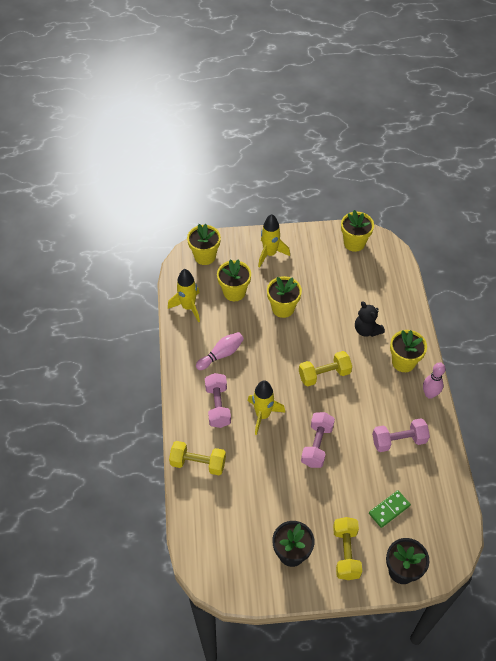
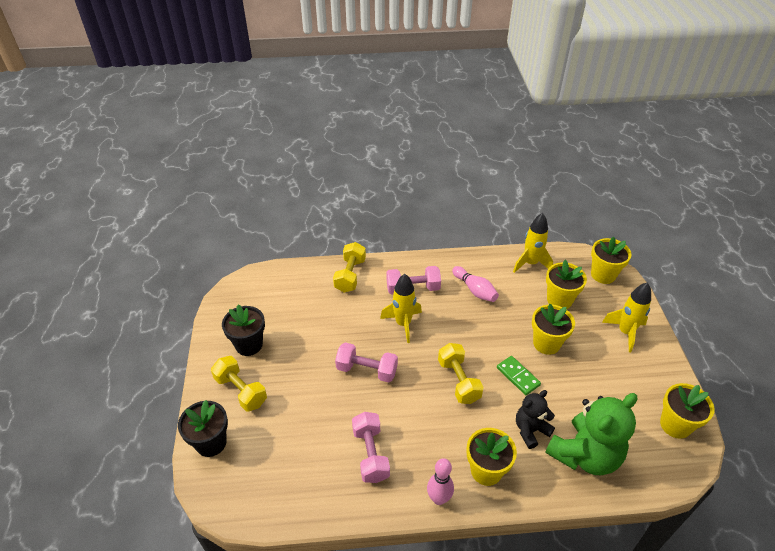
camera: 90 degrees right, 10 degrees down
yellow dumbbell [333,517,362,580] -> yellow dumbbell turned 45 degrees clockwise [211,356,267,412]
green domino [369,490,411,528] -> green domino moved to [497,356,541,395]
none -> green teddy bear [545,393,637,475]

